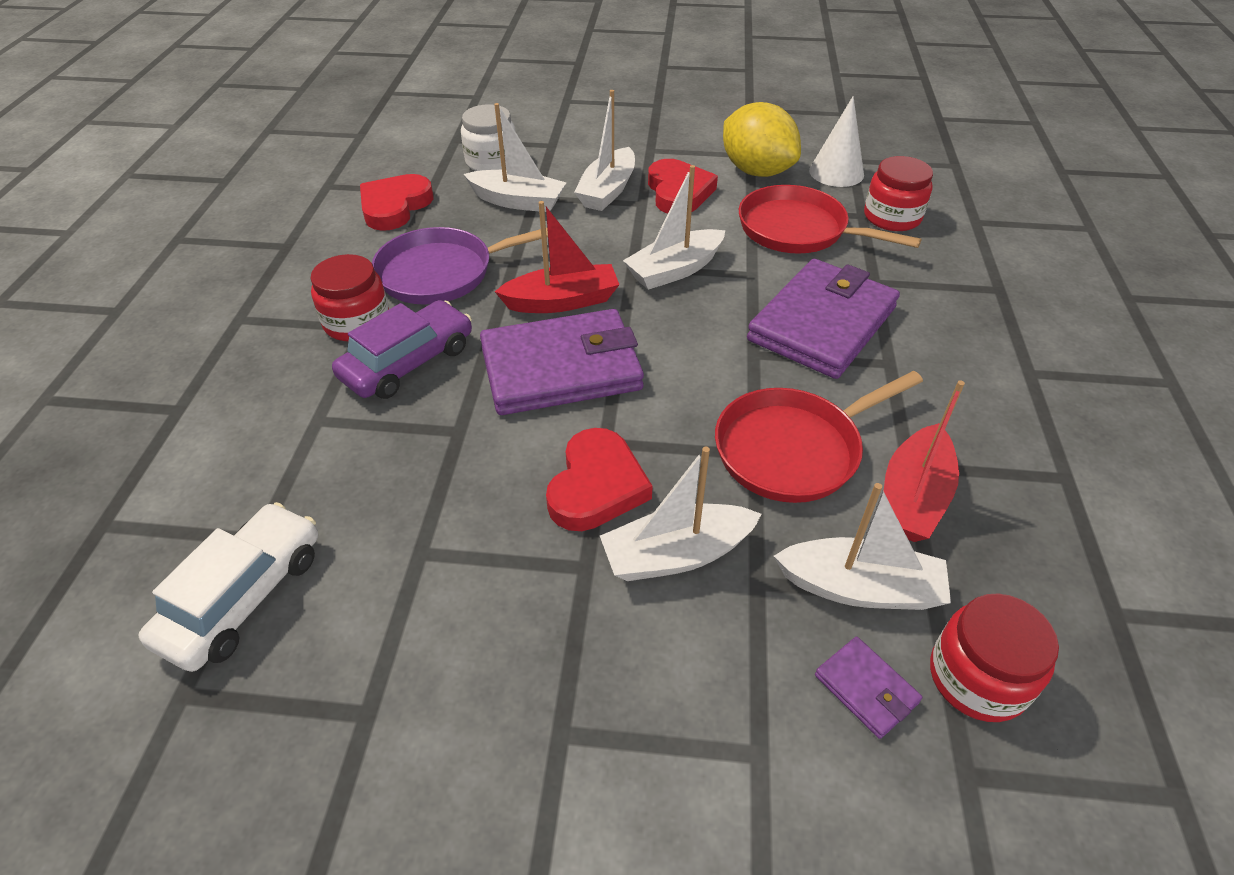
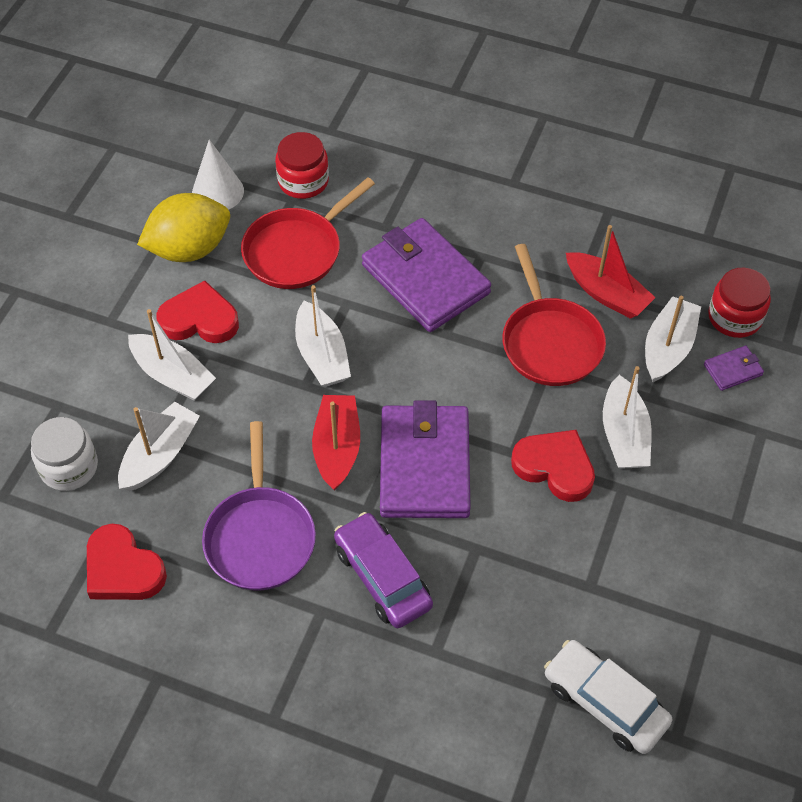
camera: 75 degrees left, 10 degrees up
red jar [310,254,389,341] -> none

